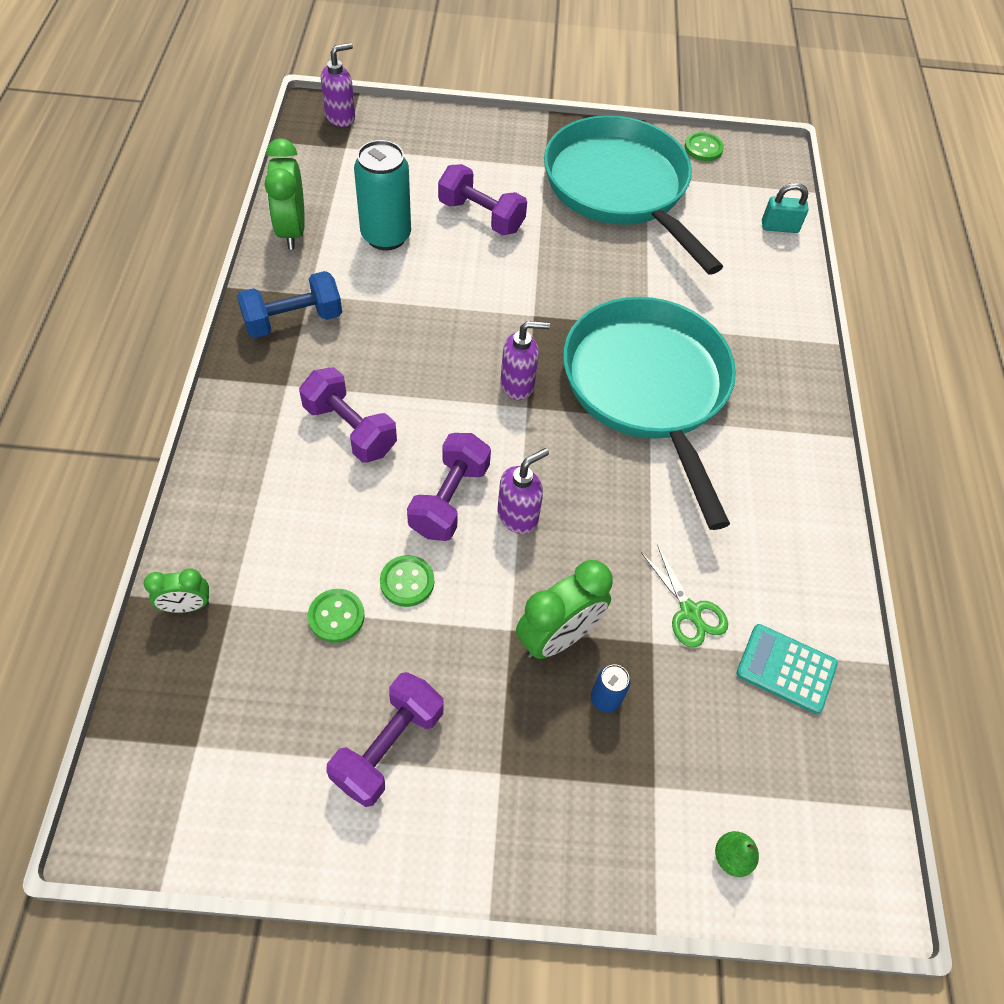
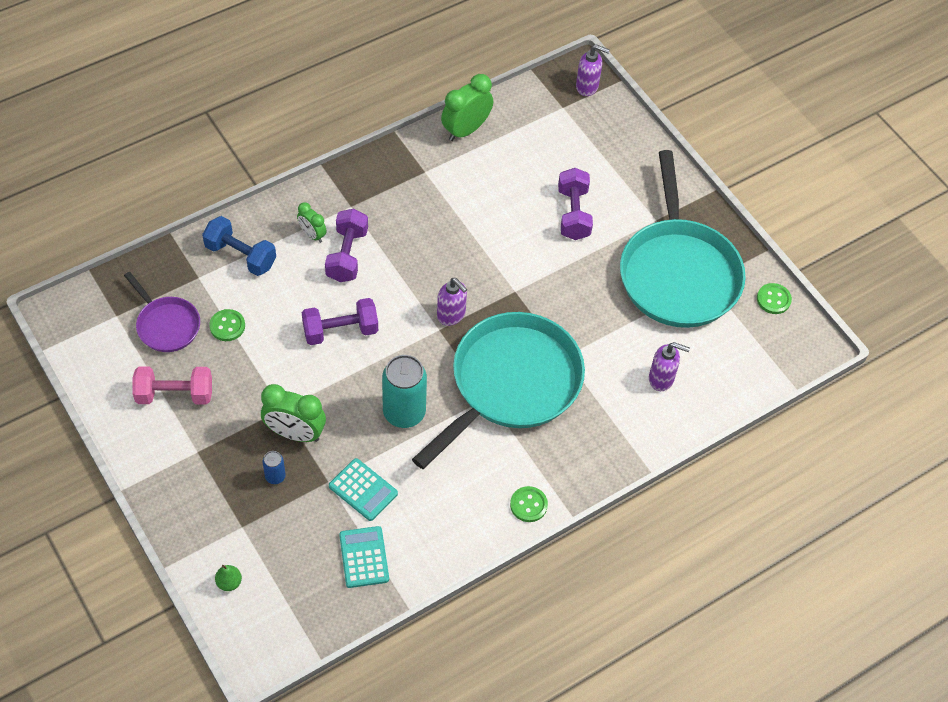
camera: 55 degrees right, 0 degrees up
green clock [144,568,209,613] -> green clock moved to [297,202,327,243]
blue dumbbell [237,271,342,338] -> blue dumbbell moved to [202,216,276,276]
purple dumbbell [326,672,443,807] -> pink dumbbell [132,367,212,404]
turquoise can [354,140,411,250] -> turquoise can moved to [382,355,427,428]
green button [380,555,434,607] -> green button moved to [510,486,548,522]
purple soap dispenser [497,448,549,534] -> purple soap dispenser moved to [649,342,690,391]
turquoise pan [544,115,723,274] -> turquoise pan turned 150 degrees clockwise [620,150,746,328]
green scissors [641,545,728,647] -> turquoise calculator [329,458,398,521]
turquoise padlock [762,183,809,233] -> none
none -> purple pan [124,272,200,352]

